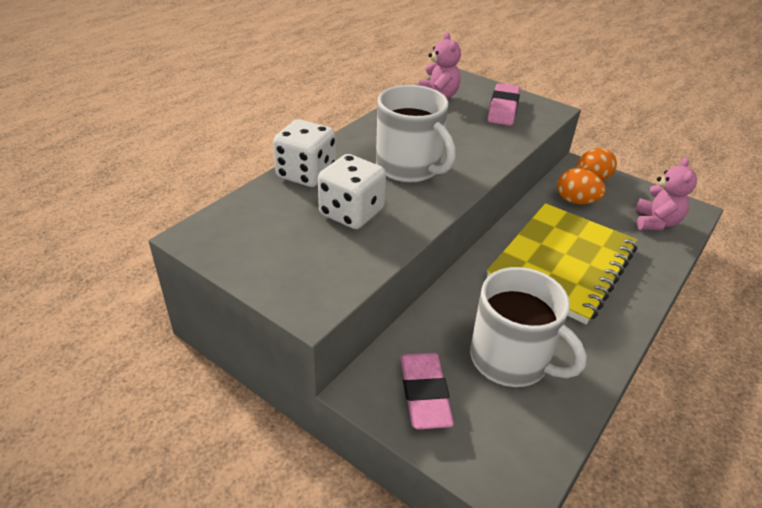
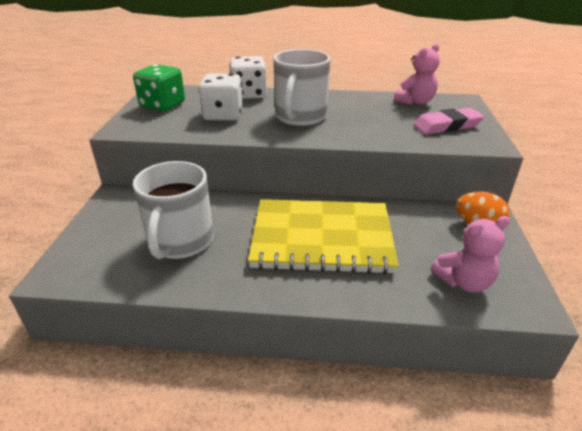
camera: 60 degrees right, 5 degrees down
pink eraser [400,353,454,430] -> none
orange egg [557,168,606,204] -> none
none -> green dice [133,64,185,111]

